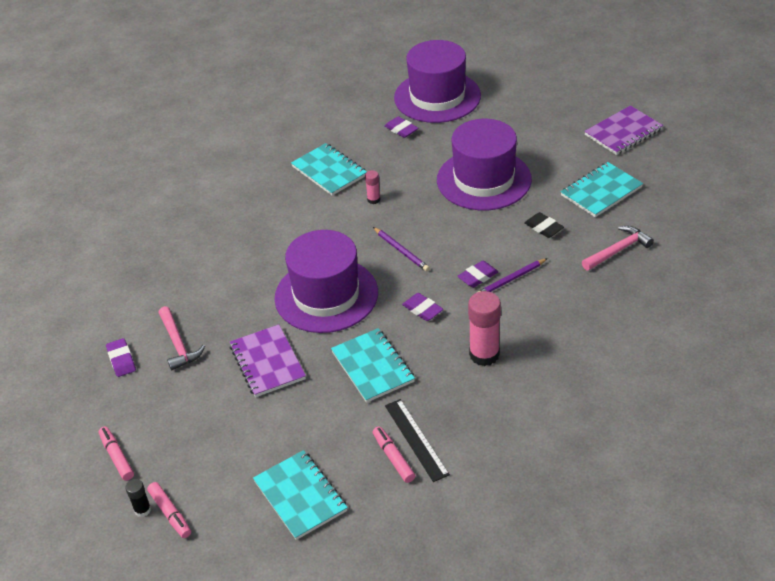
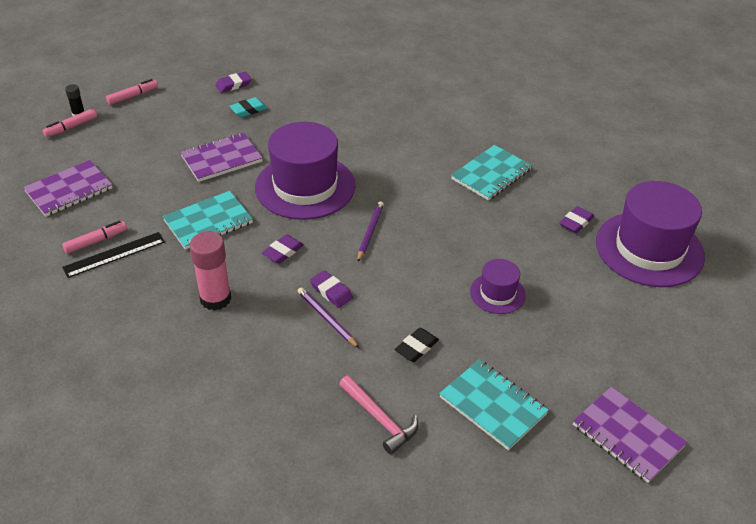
camera: 80 degrees right, 0 degrees up
pink hammer [158,306,205,371] -> turquoise eraser [230,97,268,117]
turquoise notebook [253,450,348,540] -> purple notebook [23,160,112,217]
pink glue stick [365,170,380,204] -> none
purple pencil [373,227,430,272] -> purple pencil turned 150 degrees clockwise [358,201,384,262]
purple hat [437,119,532,210] -> purple hat [470,259,526,314], size x0.49

